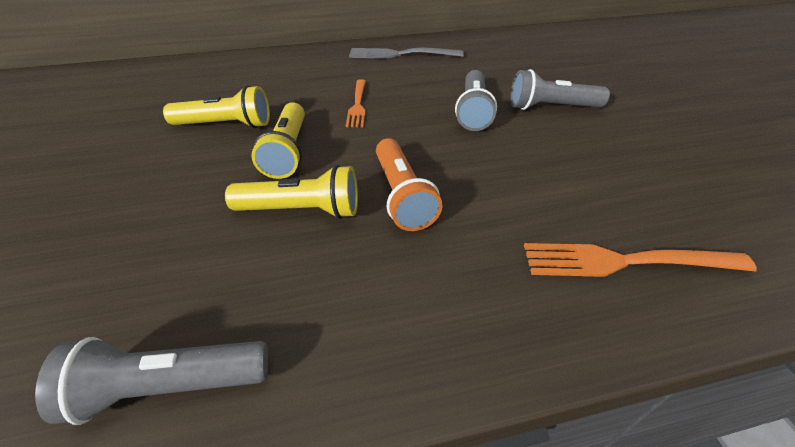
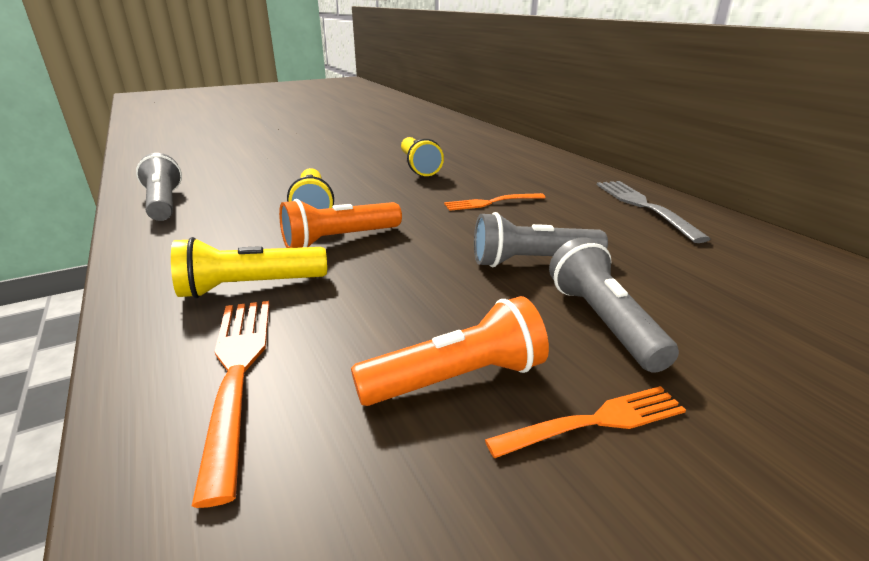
camera: 75 degrees right, 15 degrees down
yellow flashlight [251,102,305,179] -> yellow flashlight moved to [171,237,327,298]
none -> orange flashlight [351,296,549,406]
none -> orange fork [485,386,686,458]

